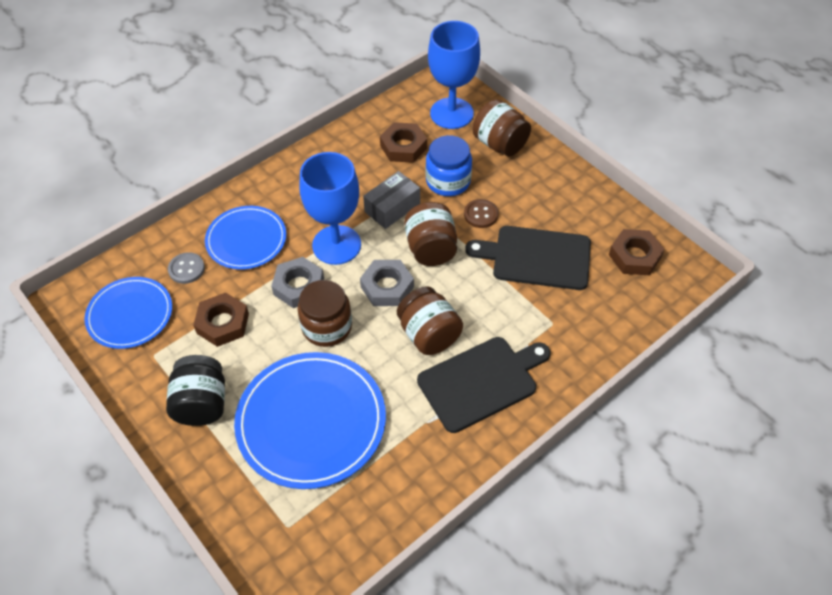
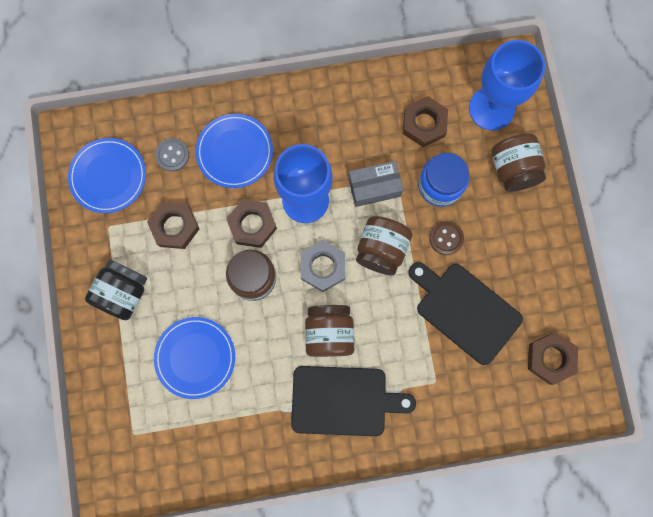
camera: 30 degrees right, 25 degrees up
blue plate [234,352,386,489] -> blue plate [154,317,235,399], size x0.62
grey nut [271,257,324,308] -> brown nut [226,199,277,248]

